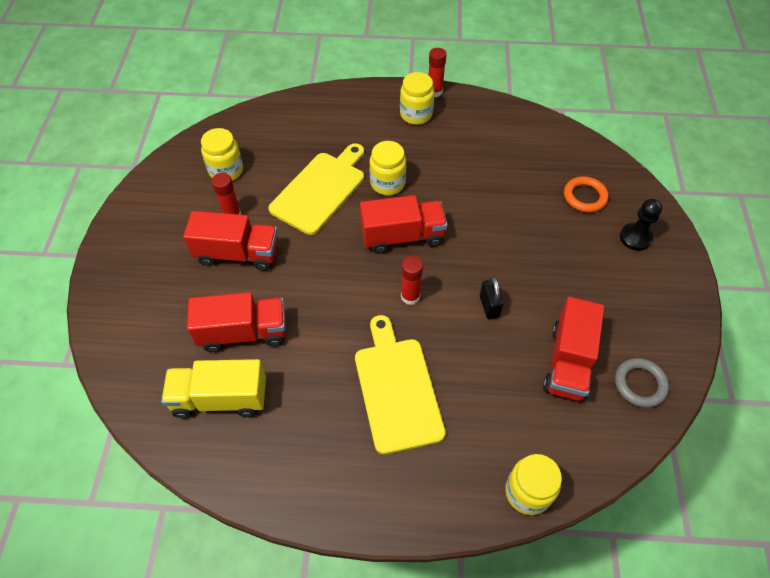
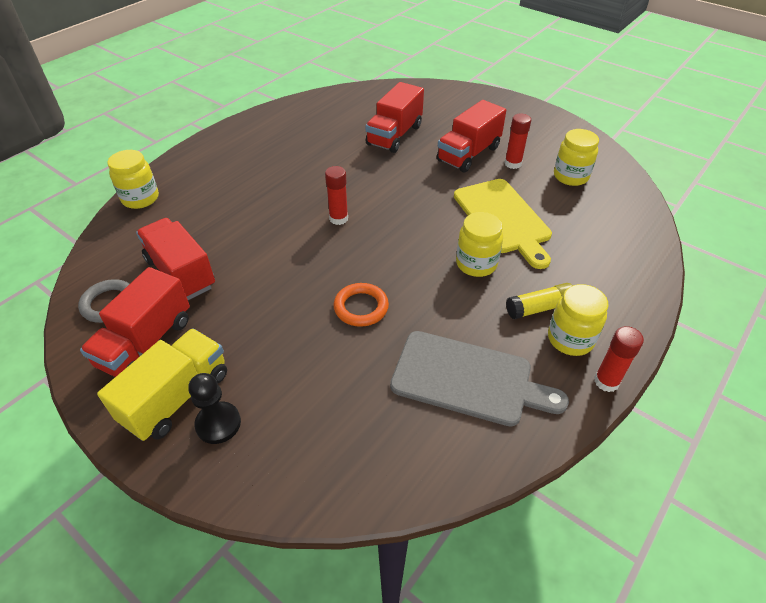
camera: 125 degrees right, 10 degrees down
yellow truck [161,359,266,418] -> yellow truck moved to [97,328,227,441]
yellow cutting board [355,315,446,455] -> none
red truck [360,195,448,254] -> red truck moved to [80,267,190,377]
black padlock [480,276,504,320] -> none
orange ring [564,176,609,213] -> orange ring moved to [333,283,389,327]
none -> grey cutting board [390,331,569,427]
none -> yellow glue stick [506,283,573,319]

